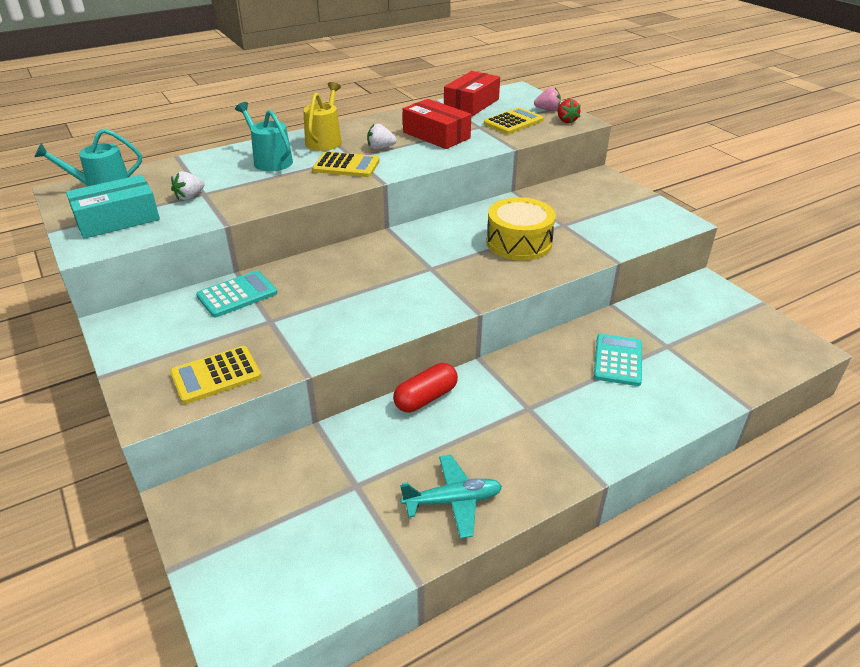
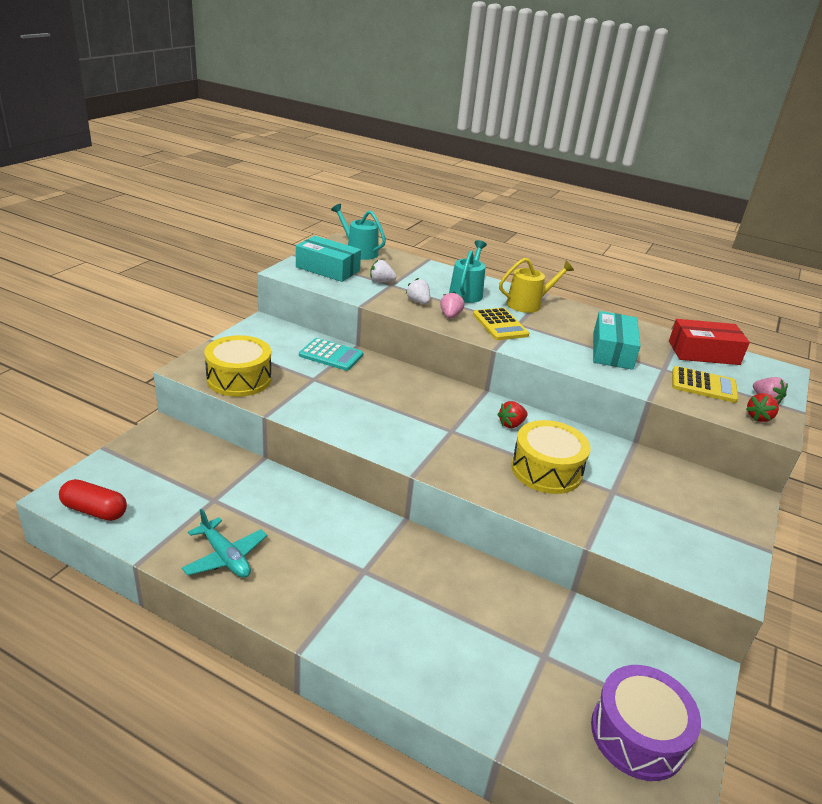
camera: 55 degrees right, 5 degrees down
yellow calculator [170,346,261,404] -> yellow drum [204,335,272,397]
white strawberry [367,124,397,149] -> white strawberry moved to [406,278,430,304]
red capsule [393,363,458,412] -> red capsule moved to [59,479,127,521]
red box [403,99,471,149] -> turquoise box [593,311,641,370]
turquoise calculator [594,334,642,386] -> none
none -> pink strawberry [440,292,465,318]
none -> red strawberry [497,401,528,428]
none -> purple drum [591,665,701,781]

